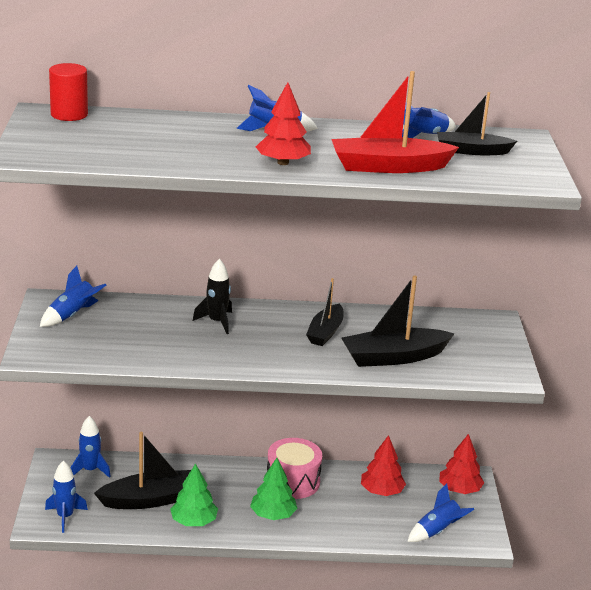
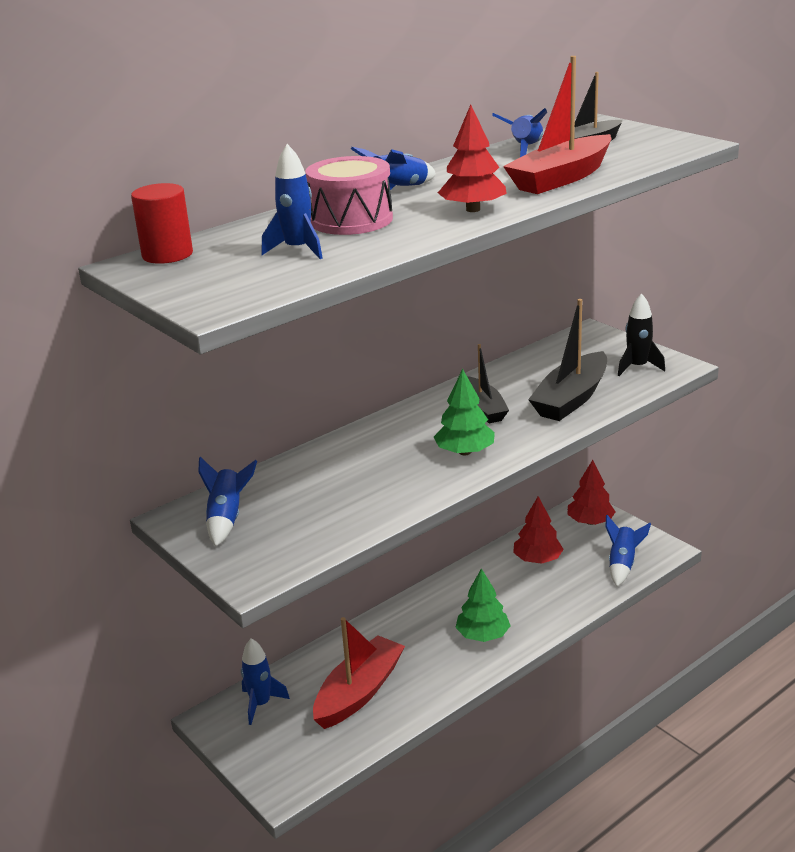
camera: 35 degrees left, 0 degrees up
blue rocket [45,461,88,533] -> blue rocket moved to [261,144,323,259]
black boat [94,432,191,509] -> red boat [313,617,405,729]
green tree [170,463,218,526] -> green tree moved to [434,369,495,455]
black rocket [193,259,232,334] -> black rocket moved to [618,294,665,376]
pink drum [267,438,322,499] -> pink drum moved to [305,156,393,235]

